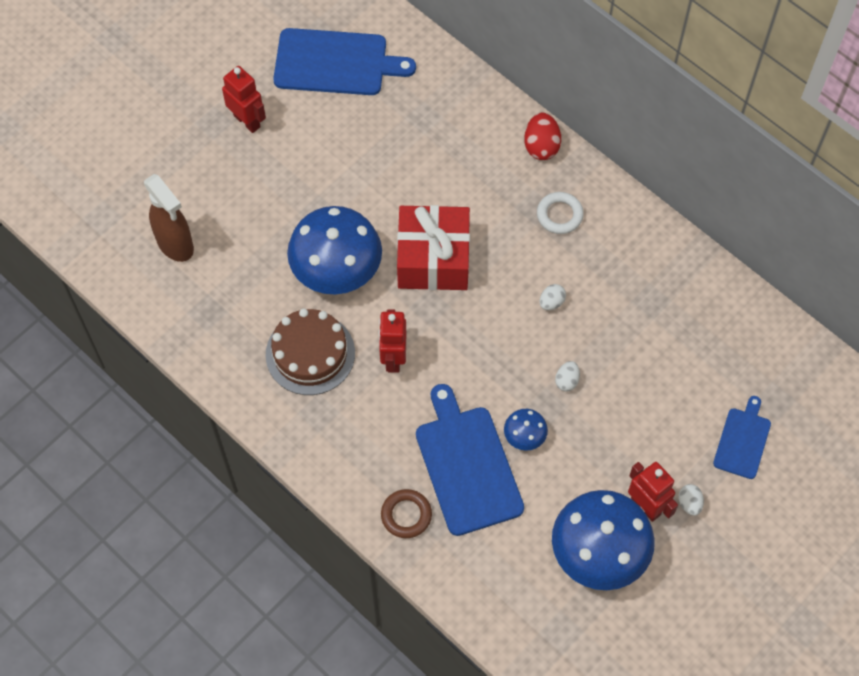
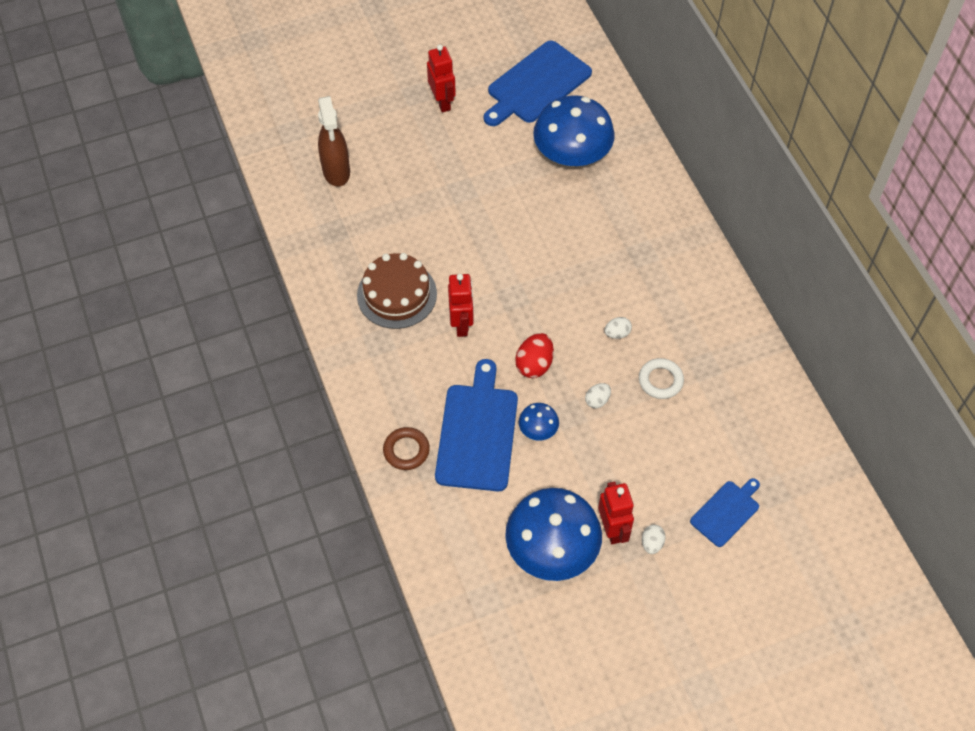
camera: 25 degrees right, 5 degrees down
blue cutting board [273,28,416,95] -> blue cutting board turned 105 degrees clockwise [484,41,592,126]
blue mushroom [287,206,382,294] -> blue mushroom moved to [533,95,615,166]
red robot [379,309,406,373] -> red robot turned 150 degrees clockwise [448,274,474,337]
red gift [397,205,470,290] -> none
red egg [524,112,561,160] -> red egg moved to [515,333,554,378]
white ring [537,192,584,234] -> white ring moved to [639,358,684,399]

